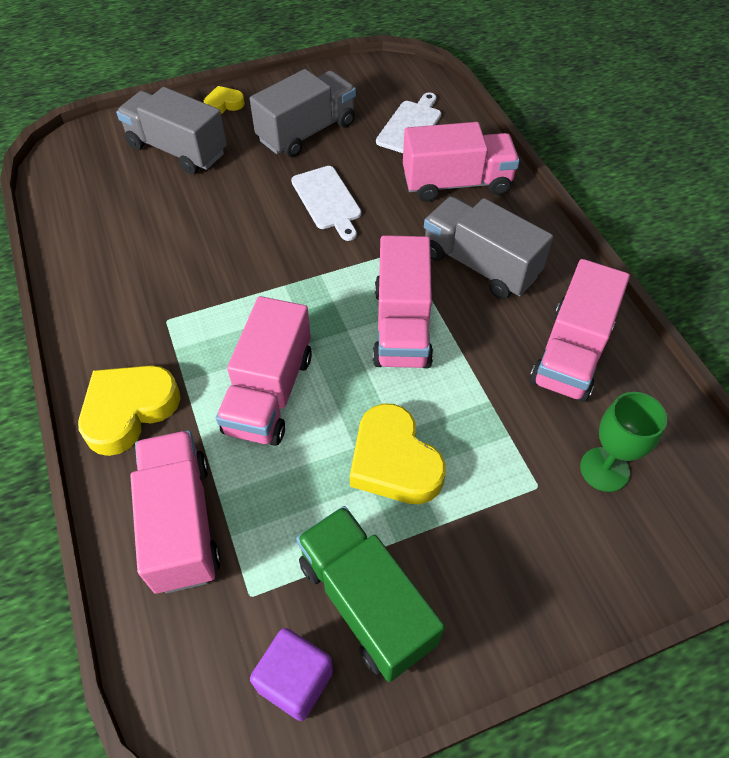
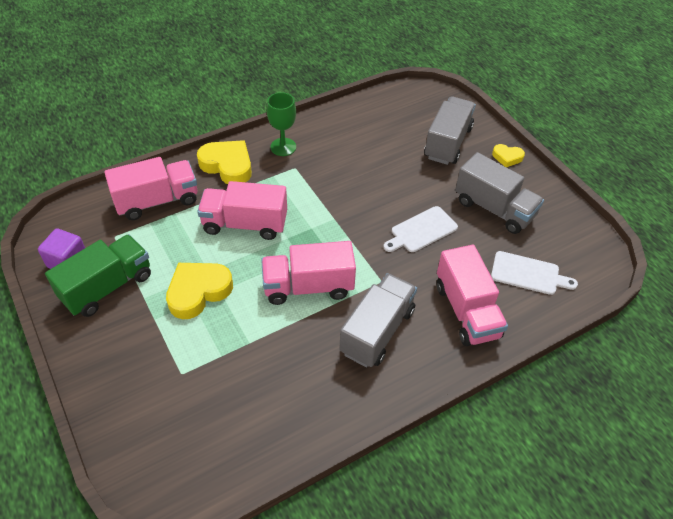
camera: 80 degrees right, 5 degrees down
yellow heart [204,86,245,114] -> yellow heart turned 135 degrees clockwise [492,144,525,167]
pink truck [530,259,630,402] -> none
green goblet [580,392,667,492] -> green goblet moved to [267,92,296,156]

